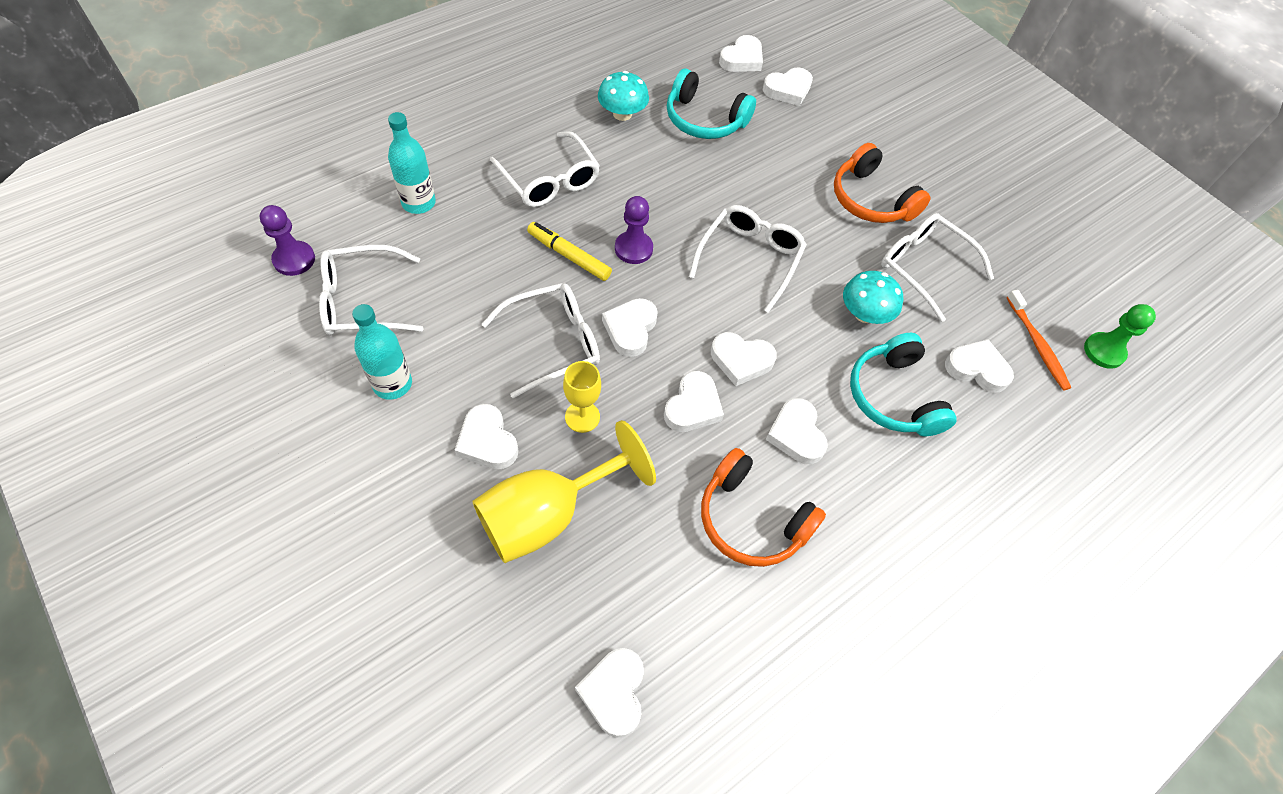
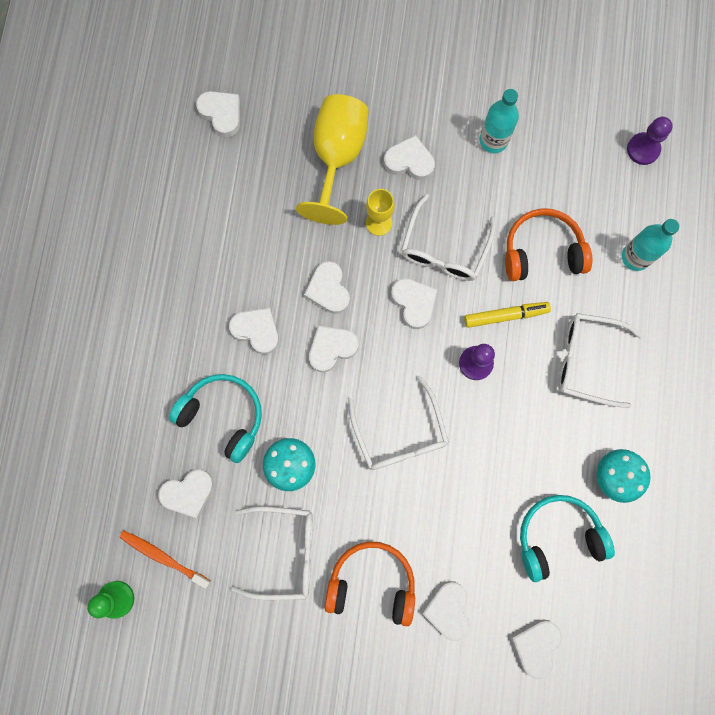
camera: 140 degrees right, 20 degrees up
white glasses [319,245,424,335] -> none
orange headphones [701,448,826,567] -> orange headphones moved to [505,209,592,281]
white heart [719,35,763,72] -> white heart moved to [422,581,470,641]

